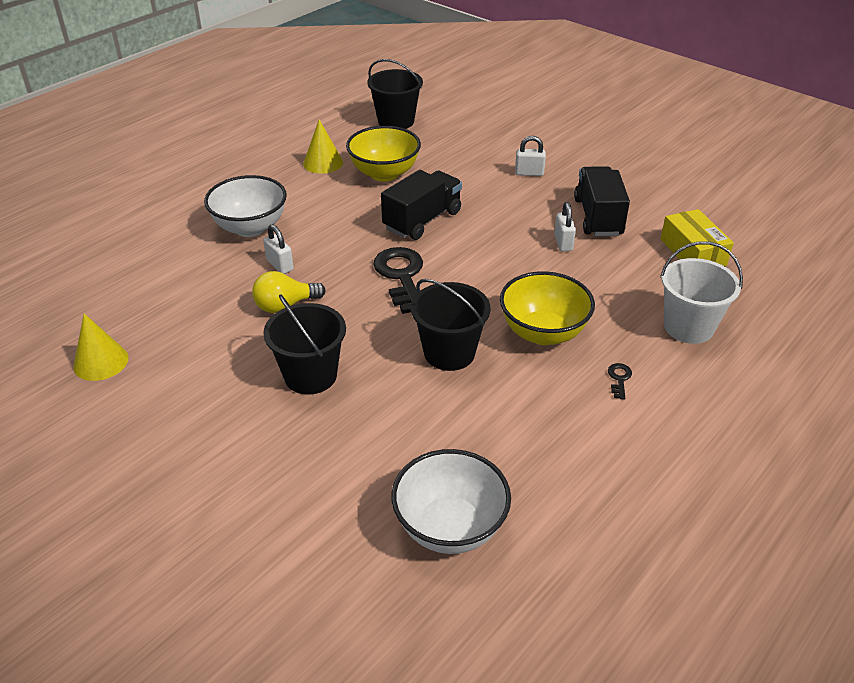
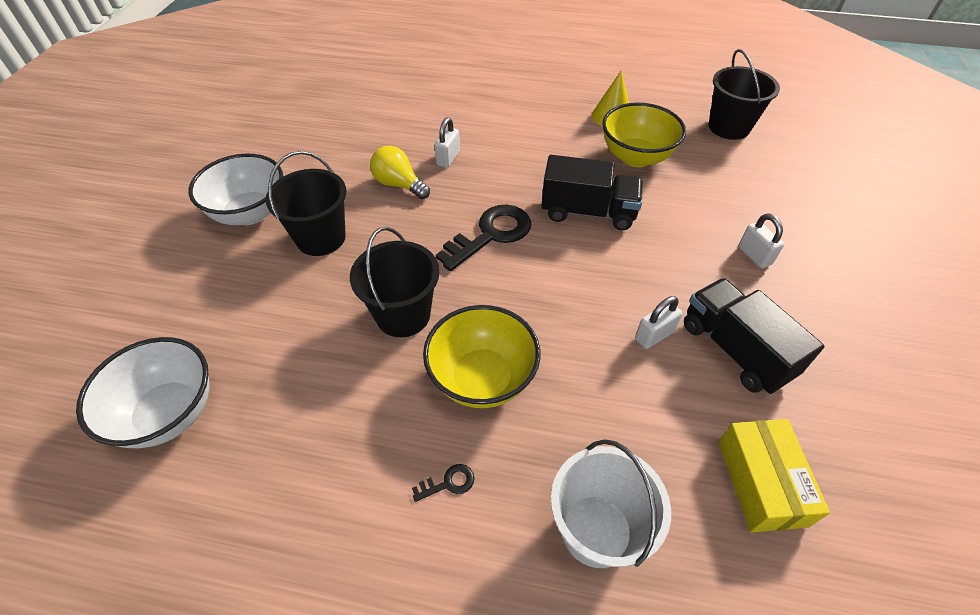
camera: 60 degrees right, 10 degrees up
yellow cone [73,313,128,381] -> none
white bowl [204,175,287,237] -> white bowl moved to [188,154,283,225]
black truck [574,166,630,236] -> black truck turned 90 degrees counterclockwise [684,278,825,394]
yellow box [660,209,734,266] -> yellow box turned 45 degrees counterclockwise [718,419,830,532]

